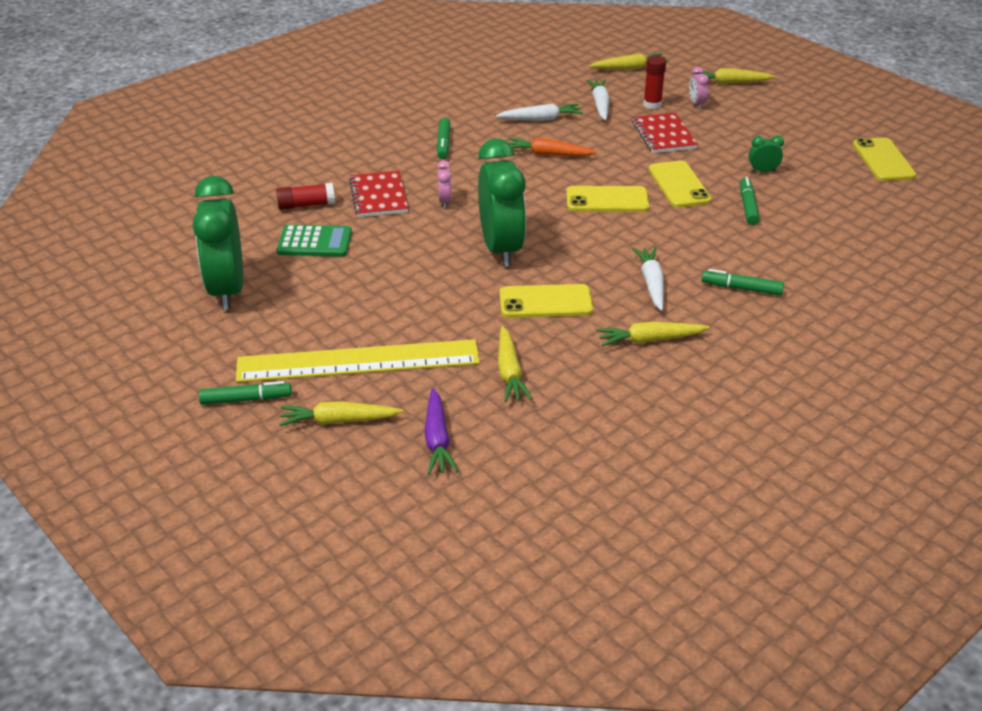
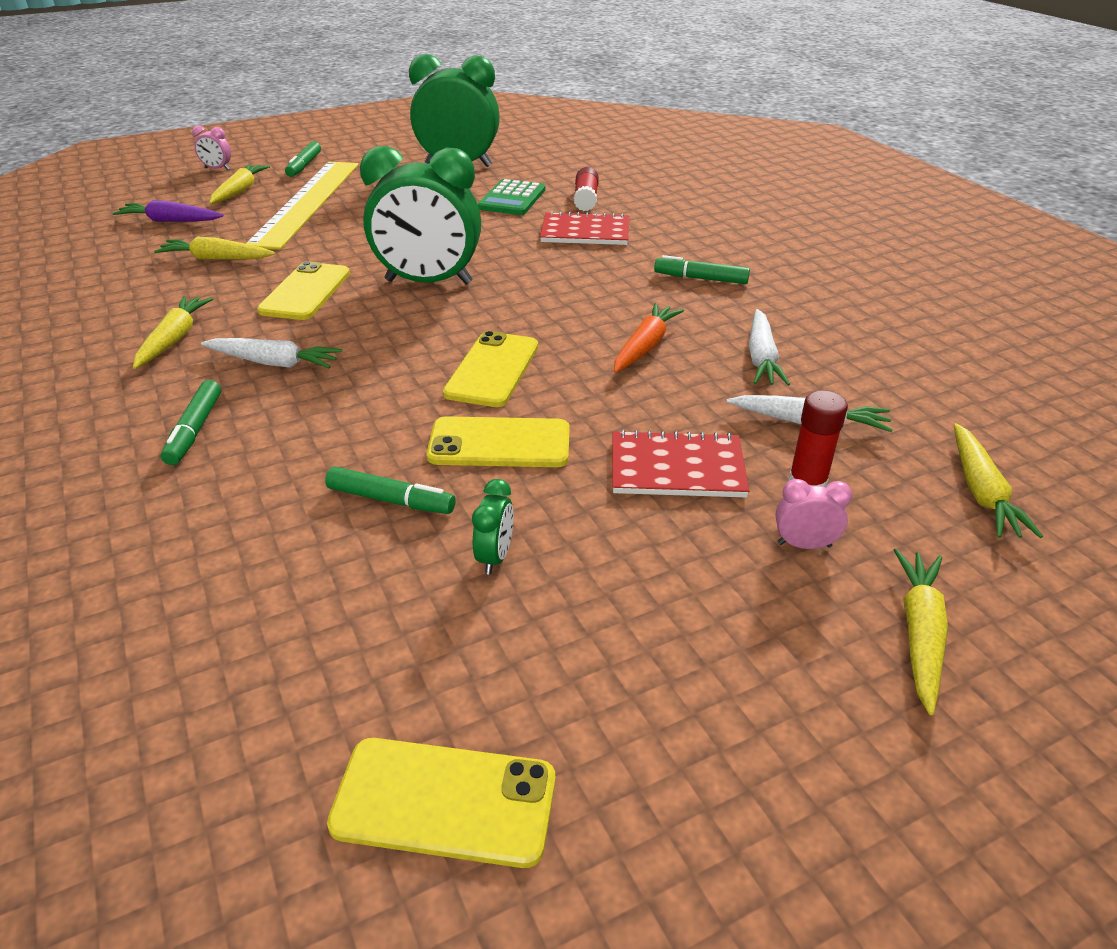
camera: 105 degrees right, 0 degrees up
pink clock [437,160,451,208] -> pink clock moved to [192,126,231,170]
green marker [702,269,784,296] -> green marker turned 150 degrees clockwise [161,380,221,465]

